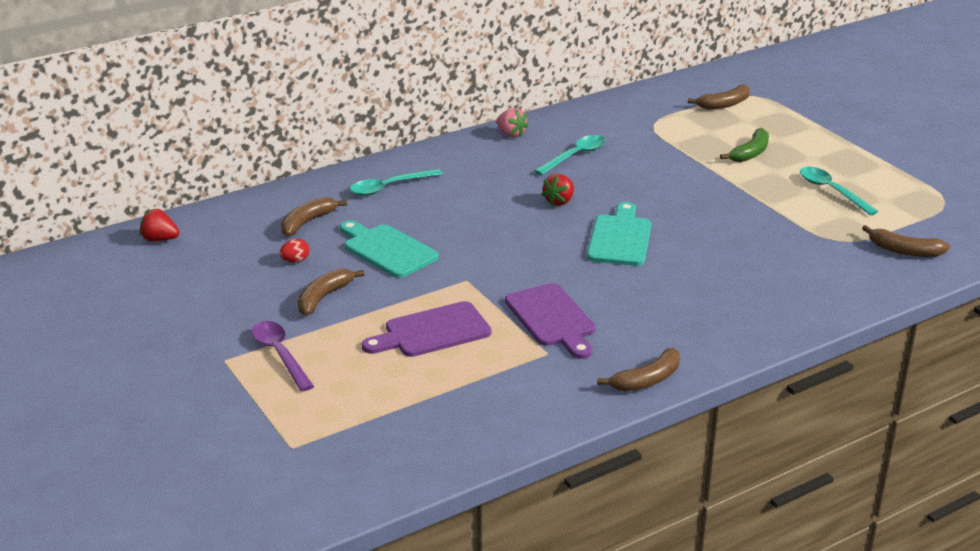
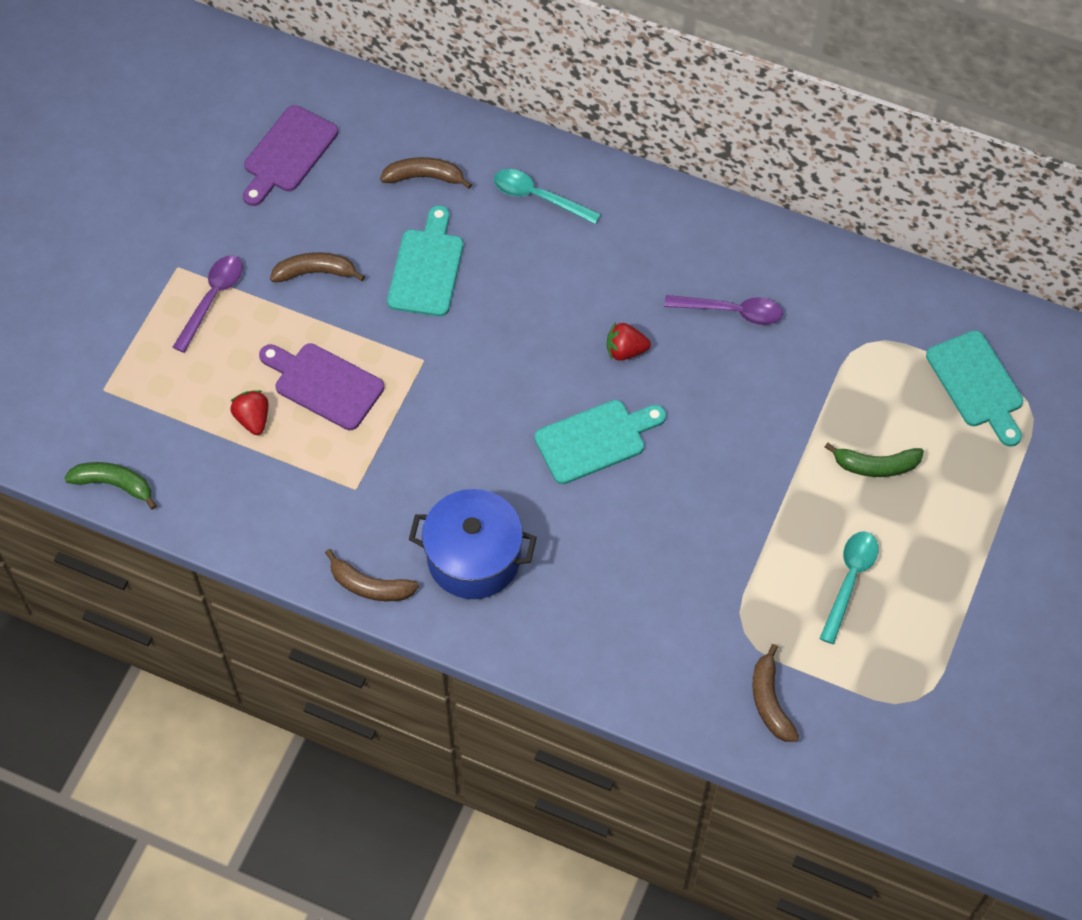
camera: 55 degrees right, 30 degrees up
red strawberry [139,209,180,241] -> red strawberry moved to [230,390,268,435]
red egg [280,239,310,262] -> none
pink strawberry [496,108,529,138] -> none
purple cutting board [505,283,595,359] -> purple cutting board moved to [243,105,338,206]
turquoise spoon [534,135,606,175] -> purple spoon [664,295,783,325]
brown banana [688,85,750,110] -> turquoise cutting board [926,330,1023,447]
none -> green banana [64,462,157,510]
none -> blue pot [409,489,537,599]

